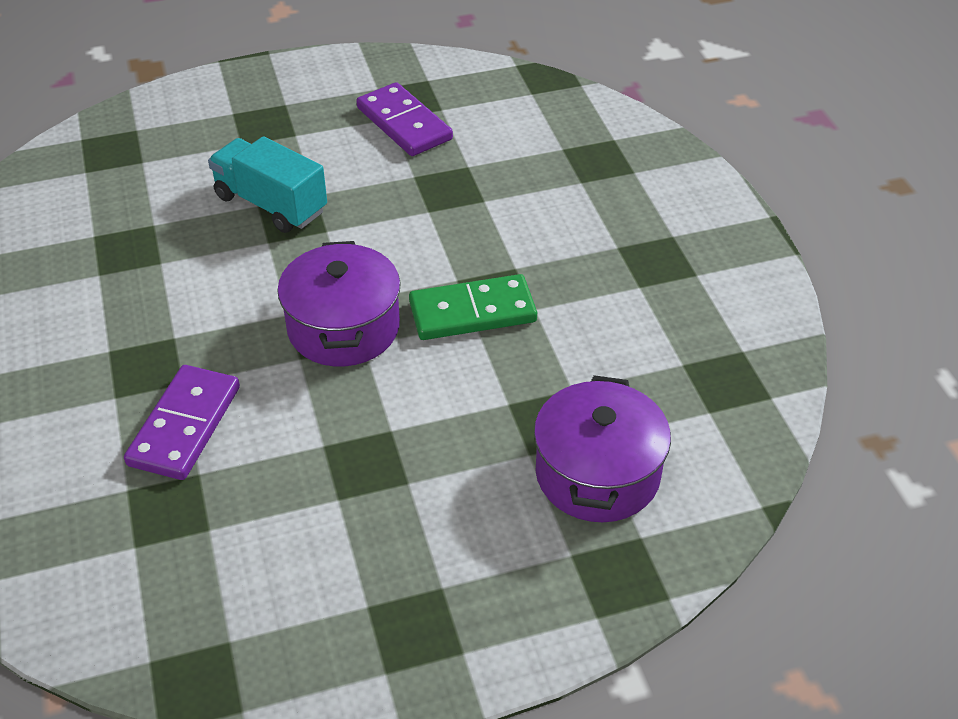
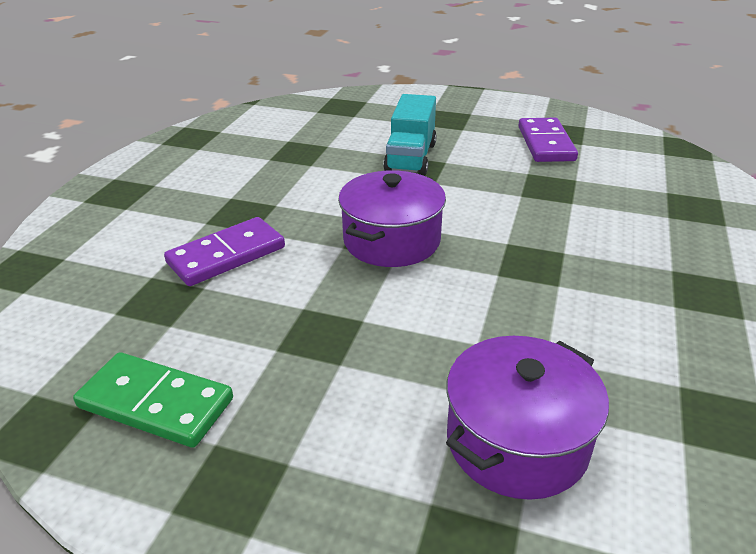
camera: 35 degrees right, 10 degrees down
turquoise truck [208,136,327,233] -> turquoise truck turned 150 degrees counterclockwise [383,94,437,176]
green domino [409,274,537,340] -> green domino moved to [73,352,233,448]

